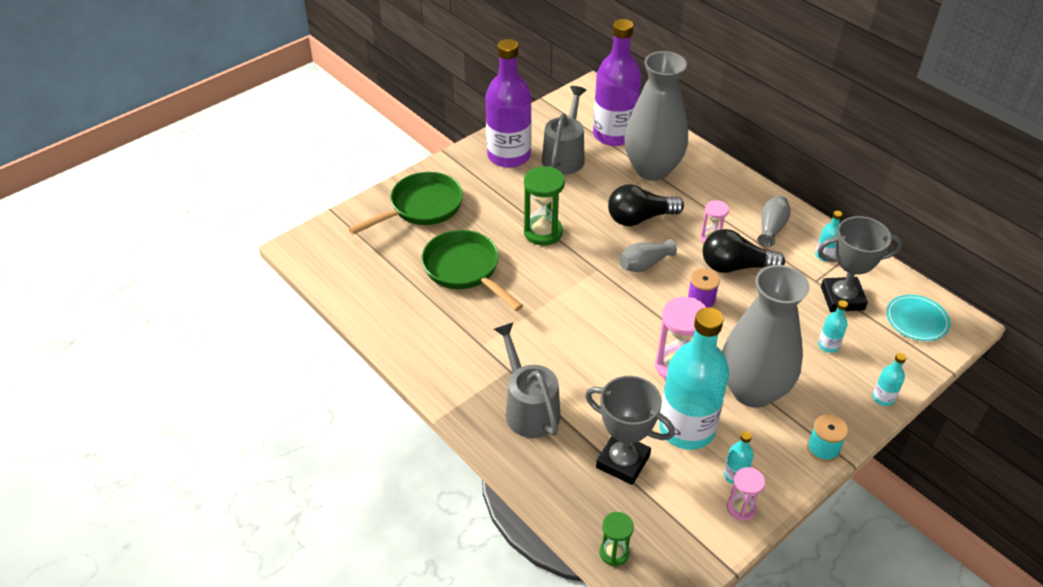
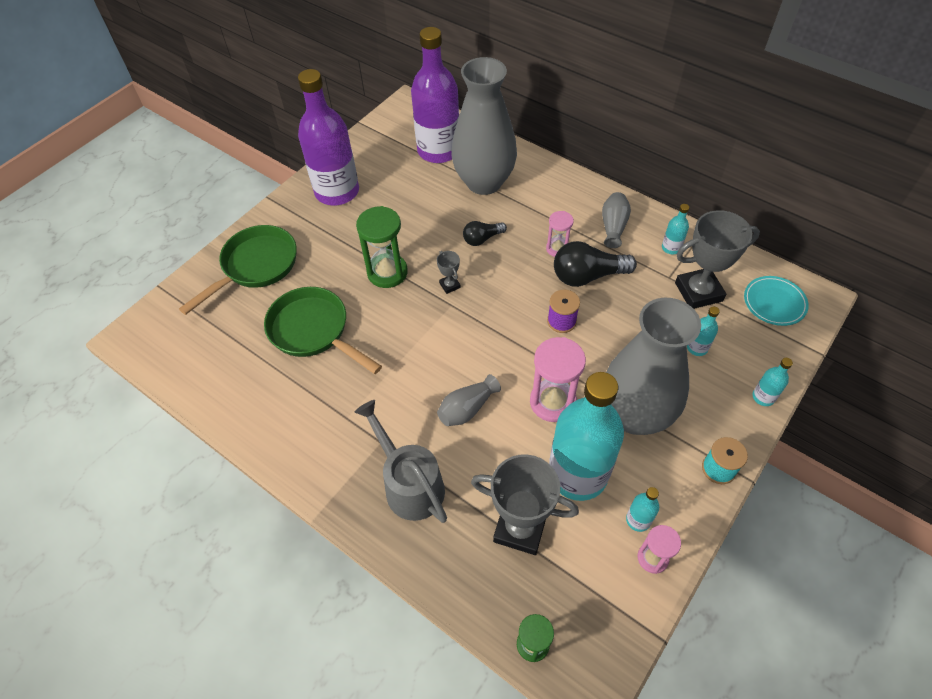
camera: 10 degrees left, 10 degrees up
grey watering can [542,86,586,175] -> none
black light bulb [608,184,684,226] -> black light bulb [463,221,507,246], size x0.58
grey vase [619,239,677,272] -> grey vase moved to [437,374,501,426]
none -> grey trophy [437,251,461,294]

